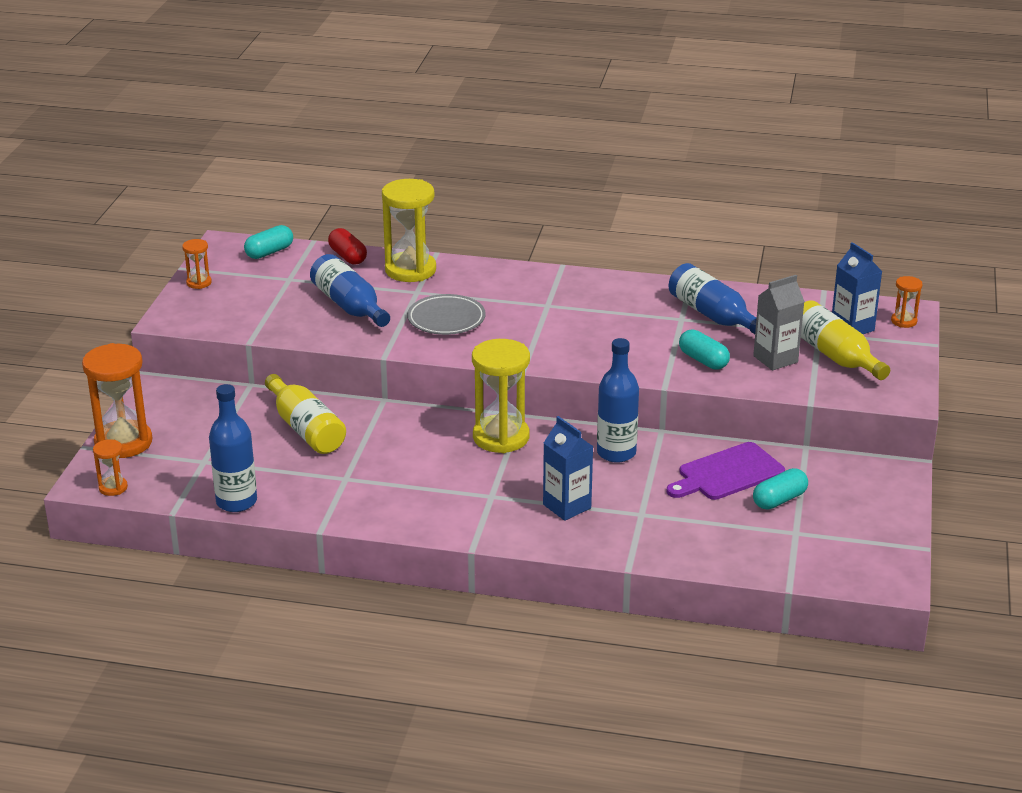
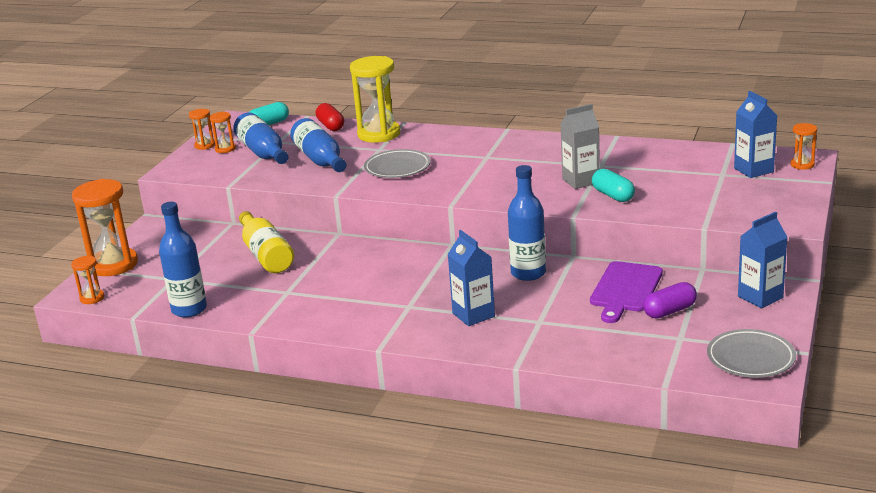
camera: 10 degrees right, 5 degrees down
yellow hourglass [472,339,530,453] -> none
purple cutting board [667,442,785,500] -> purple cutting board turned 45 degrees counterclockwise [590,261,663,323]
blue bottle [669,263,757,334] -> blue bottle moved to [233,113,289,164]
grey carton [753,275,805,371] -> grey carton moved to [560,104,600,189]
turquoise capsule [753,468,808,510] -> purple capsule [643,282,697,318]
yellow bottle [801,300,890,380] -> none
none -> orange hourglass [209,112,236,153]
none -> grey plate [707,329,796,378]
none -> blue carton [738,212,788,308]

